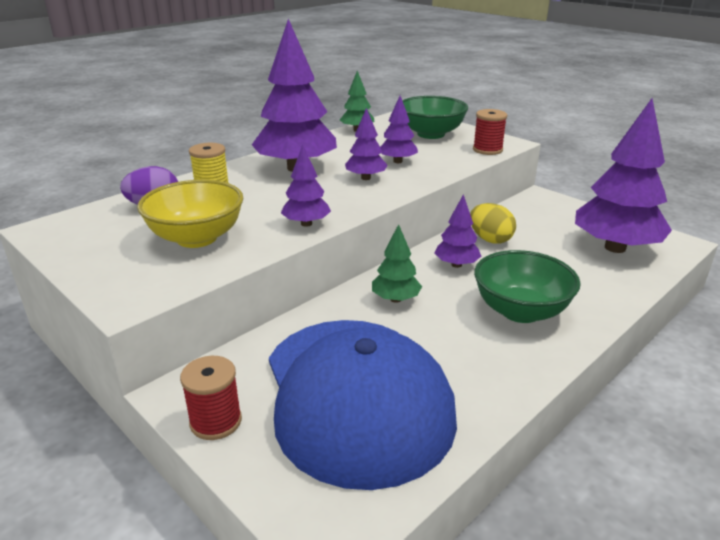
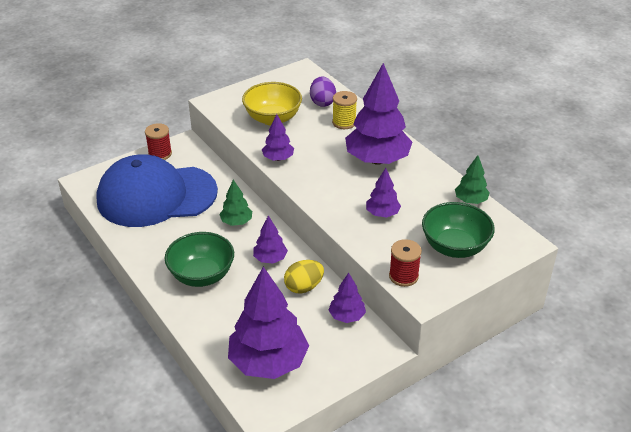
camera: 100 degrees right, 10 degrees up
purple tree [345,108,388,180] -> purple tree moved to [329,273,366,323]

